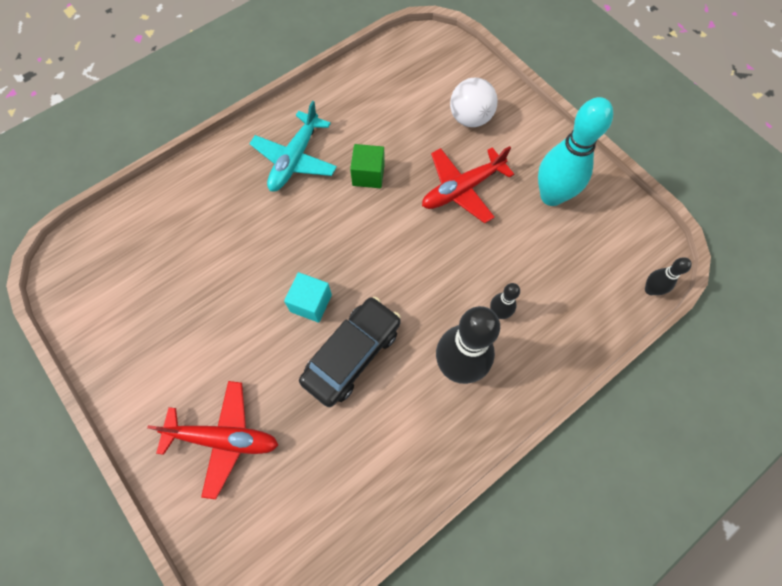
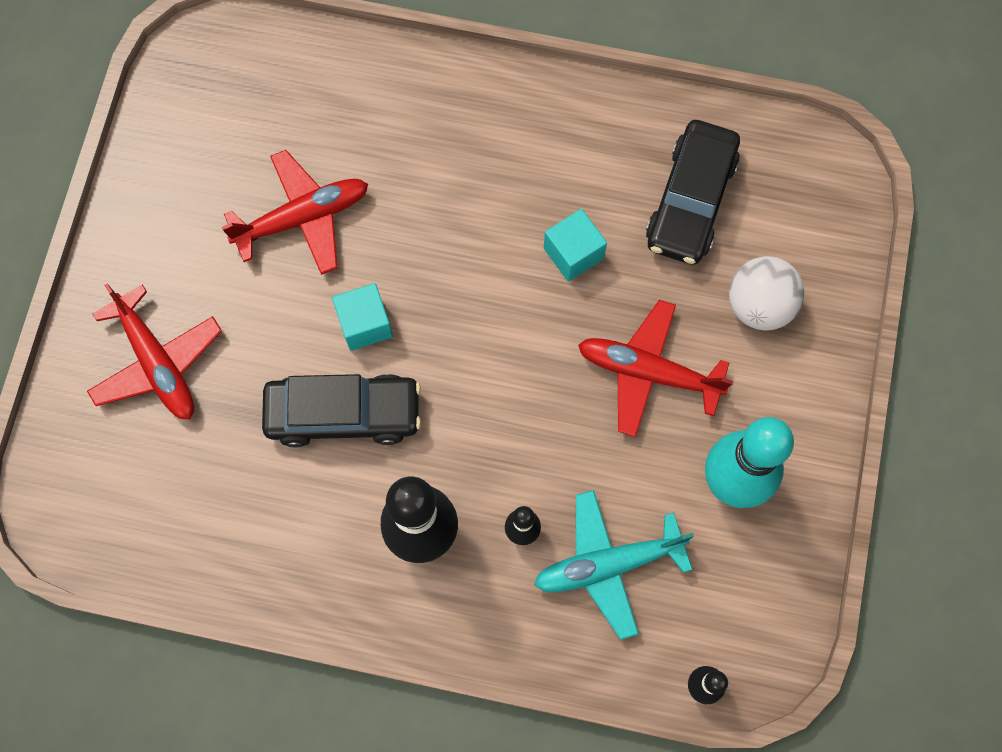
camera: 50 degrees right, 5 degrees up
turquoise plane [249,100,337,192] -> turquoise plane moved to [534,490,694,640]
green cube [350,144,385,188] -> turquoise cube [544,209,607,281]
none -> red plane [222,150,368,275]
none -> black car [646,120,740,265]

